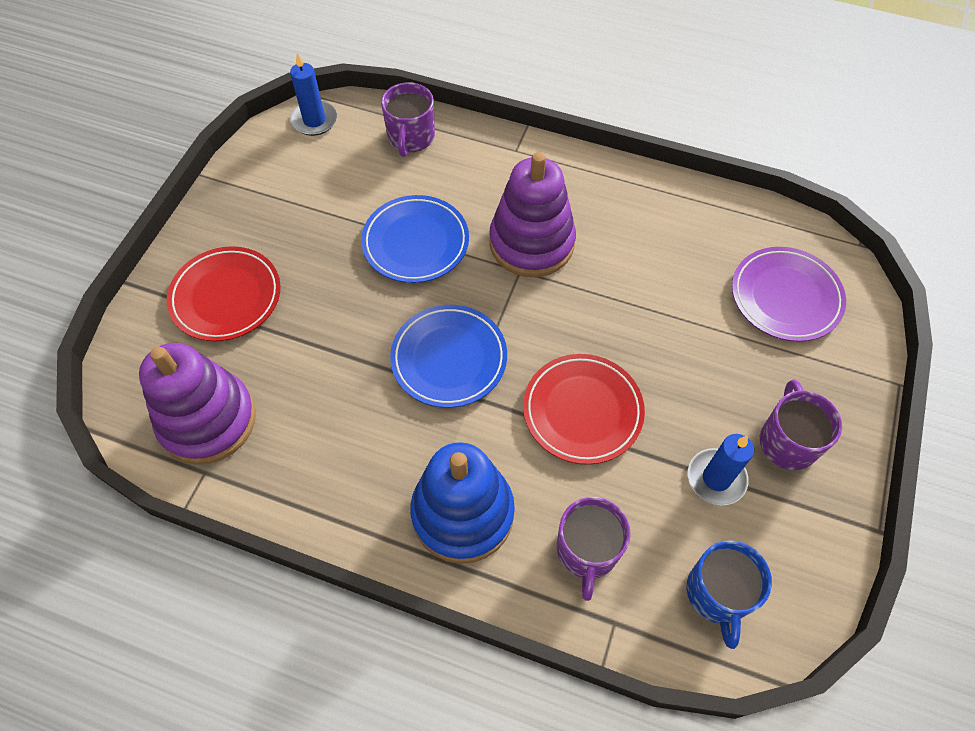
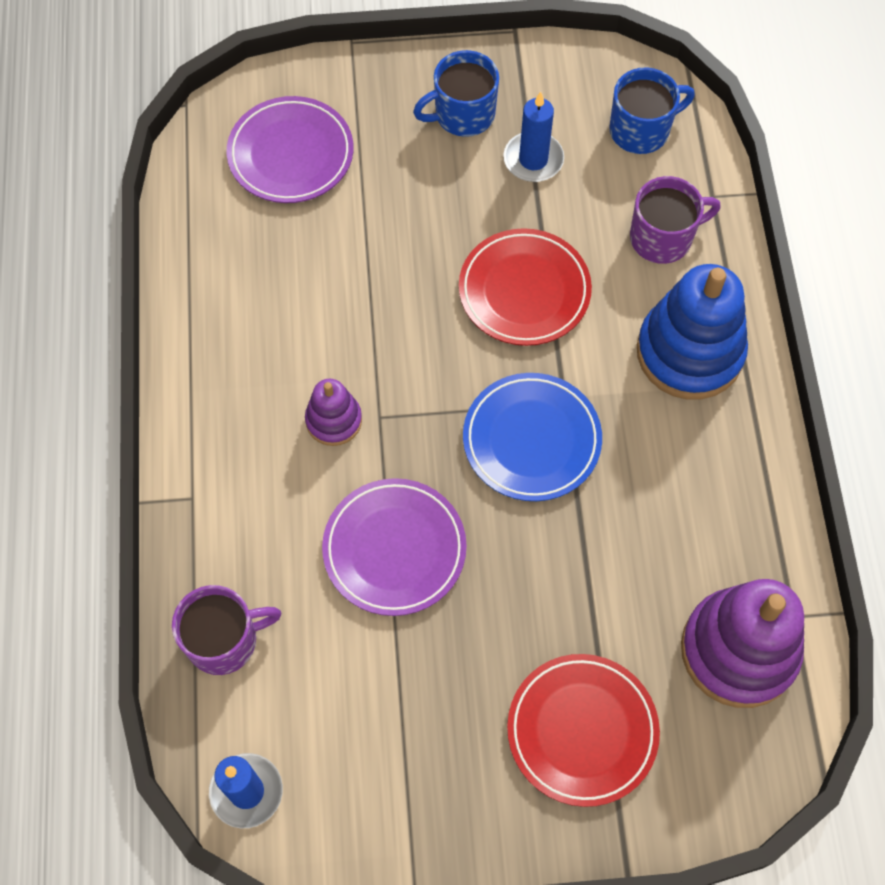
camera: 115 degrees left, 5 degrees up
blue plate [361,195,469,283] -> purple plate [322,478,466,616]
purple stacking toy [489,152,576,277] -> purple stacking toy [305,379,362,446], size x0.51
purple mug [760,380,842,470] -> blue mug [413,50,499,137]

